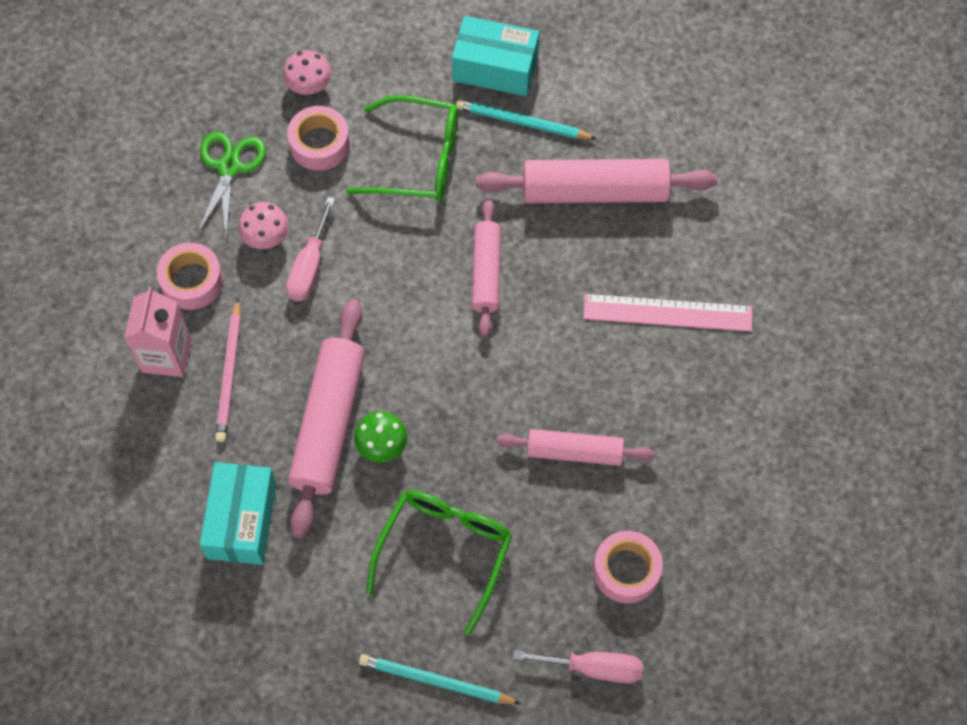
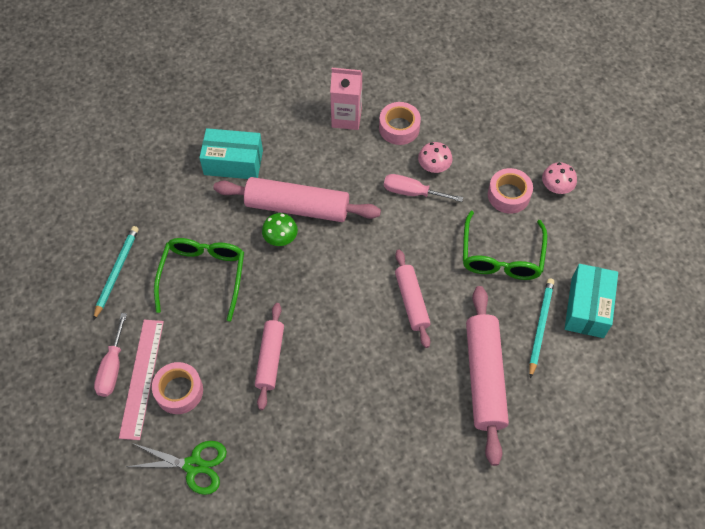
camera: 90 degrees right, 5 degrees down
green scissors [197,132,266,238] -> green scissors moved to [126,441,227,495]
pink pencil [215,298,241,442] -> none
green glasses [366,490,512,635] -> green glasses turned 105 degrees counterclockwise [154,238,244,322]
pink rolling pin [472,199,501,337] -> pink rolling pin turned 75 degrees clockwise [395,249,431,348]
pink ruler [583,294,752,332] -> pink ruler moved to [119,320,164,440]

